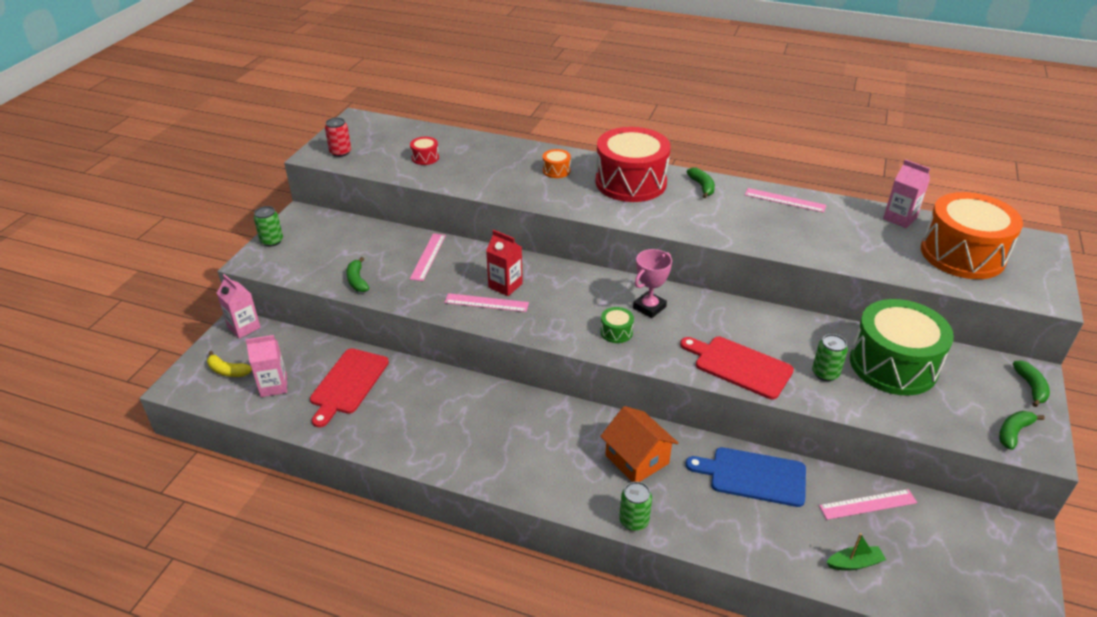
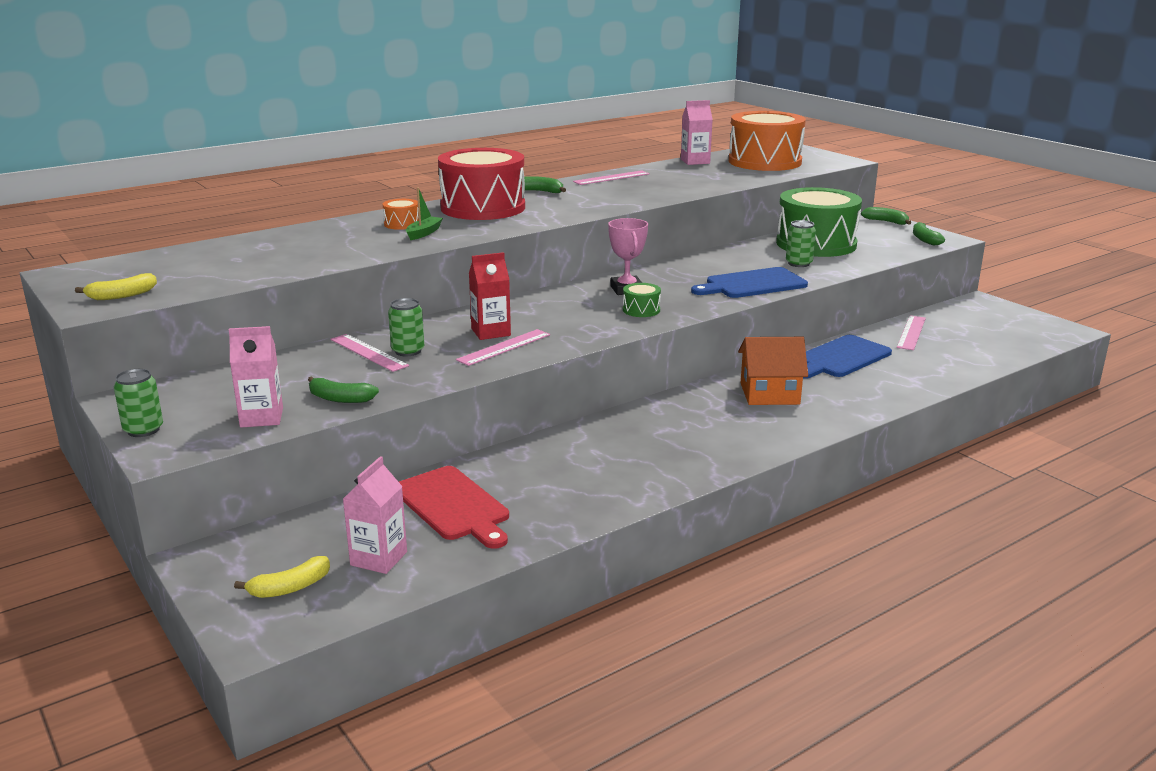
camera: 55 degrees left, 15 degrees down
pink carton [216,274,261,339] -> pink carton moved to [228,326,283,428]
red can [325,118,351,157] -> yellow banana [75,273,157,300]
red drum [410,137,439,165] -> none
green can [619,482,652,531] -> green can moved to [388,298,425,356]
red cutting board [680,337,794,399] -> blue cutting board [691,267,808,298]
green boat [826,533,886,570] -> green boat moved to [406,188,443,240]

